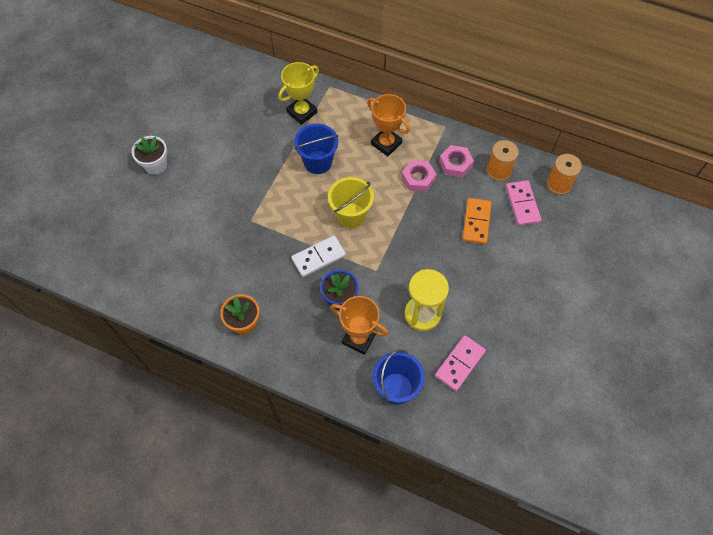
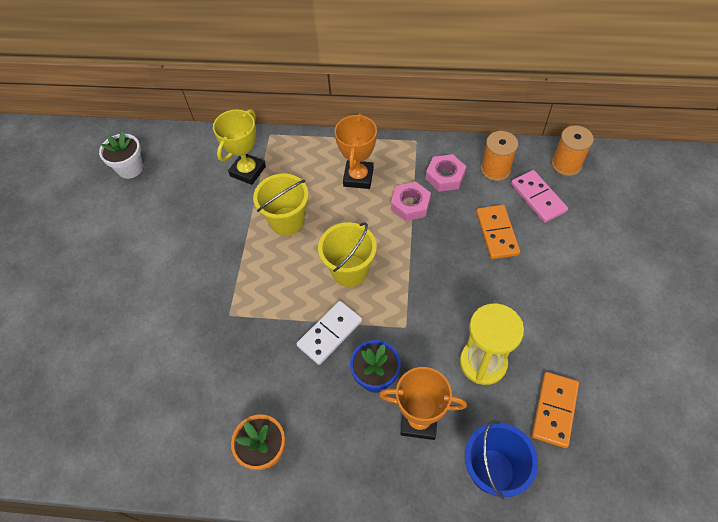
camera: 15 degrees left, 5 degrees down
white flower pot [132,136,167,175] -> white flower pot moved to [99,131,143,179]
blue bucket [294,124,338,174] -> yellow bucket [253,174,309,236]
orange trophy [367,94,410,156] -> orange trophy turned 75 degrees clockwise [334,113,377,189]
pink domino [435,335,486,391] -> orange domino [532,372,579,448]

